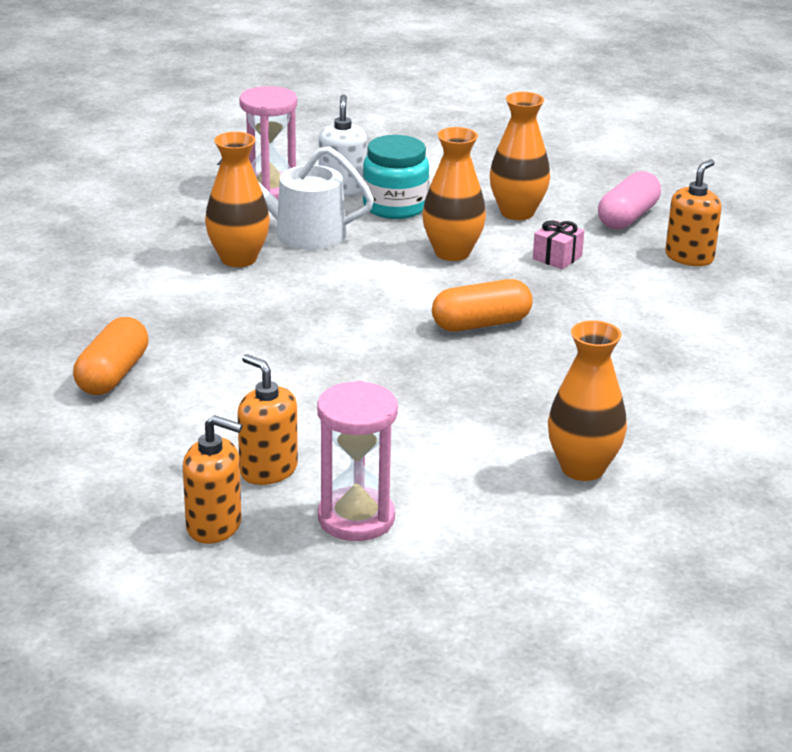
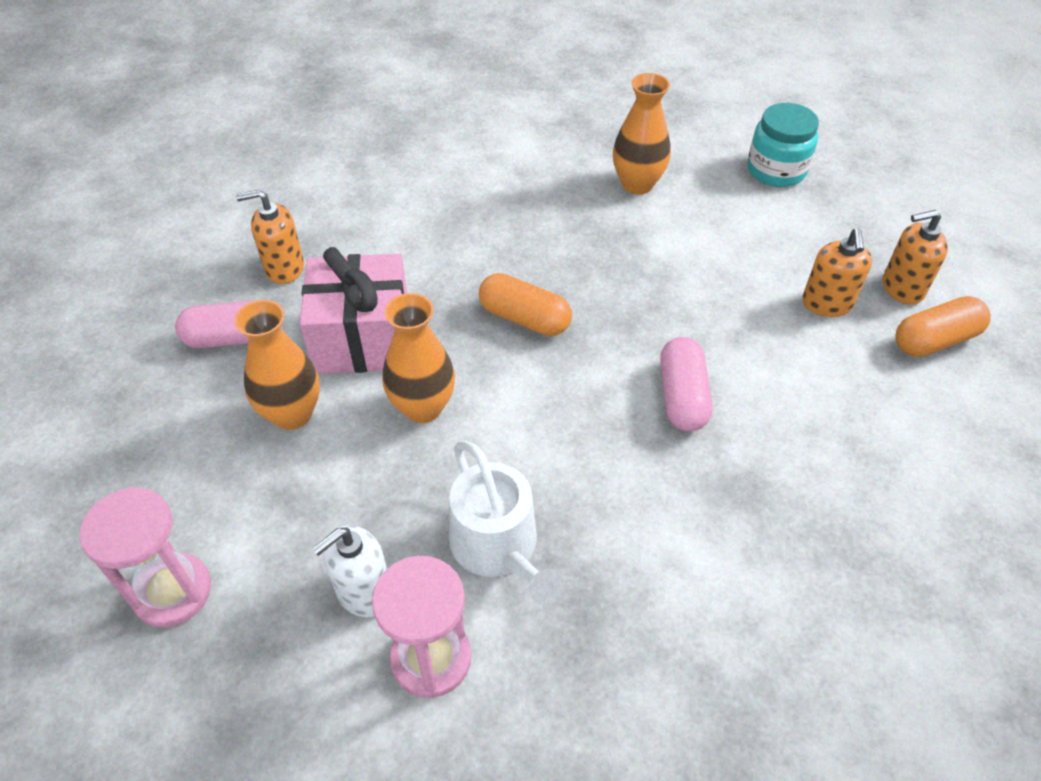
camera: 130 degrees left, 20 degrees up
orange capsule [73,317,148,395] -> orange capsule moved to [896,296,991,357]
orange soap dispenser [183,415,242,544] -> orange soap dispenser turned 75 degrees counterclockwise [883,210,948,305]
orange vase [205,132,270,267] -> none
pink hourglass [317,381,398,541] -> pink hourglass moved to [79,487,211,627]
turquoise jar [363,135,429,219] -> turquoise jar moved to [747,103,819,187]
pink gift [533,220,584,269] -> pink gift [299,247,407,374], size x2.37
none -> pink capsule [660,337,713,432]

